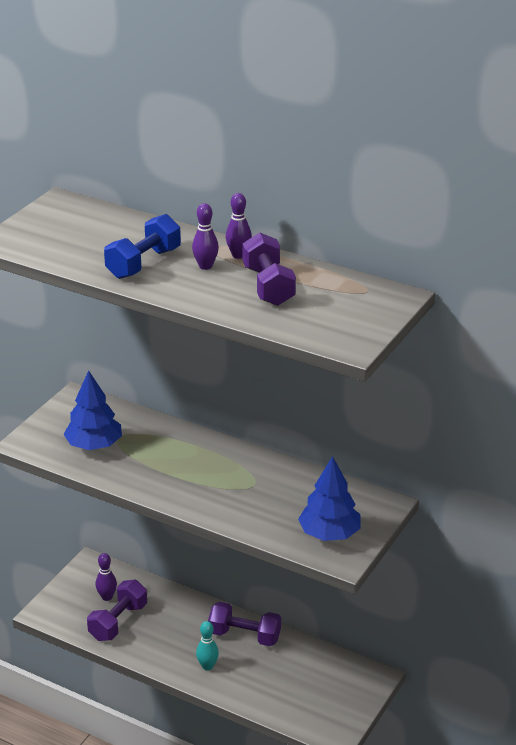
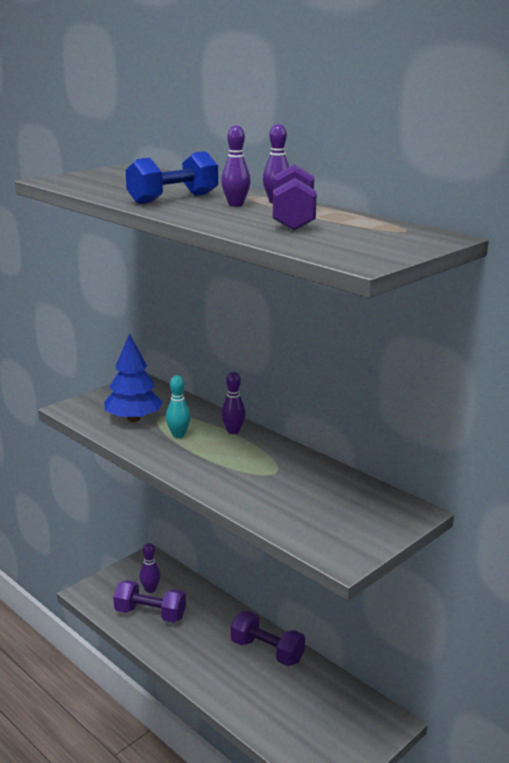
camera: 15 degrees right, 10 degrees down
purple dumbbell [87,580,147,641] -> purple dumbbell turned 60 degrees clockwise [113,580,186,623]
turquoise bowling pin [196,621,219,670] -> turquoise bowling pin moved to [166,375,191,438]
blue tree [298,456,361,541] -> none
none -> purple bowling pin [221,372,246,434]

